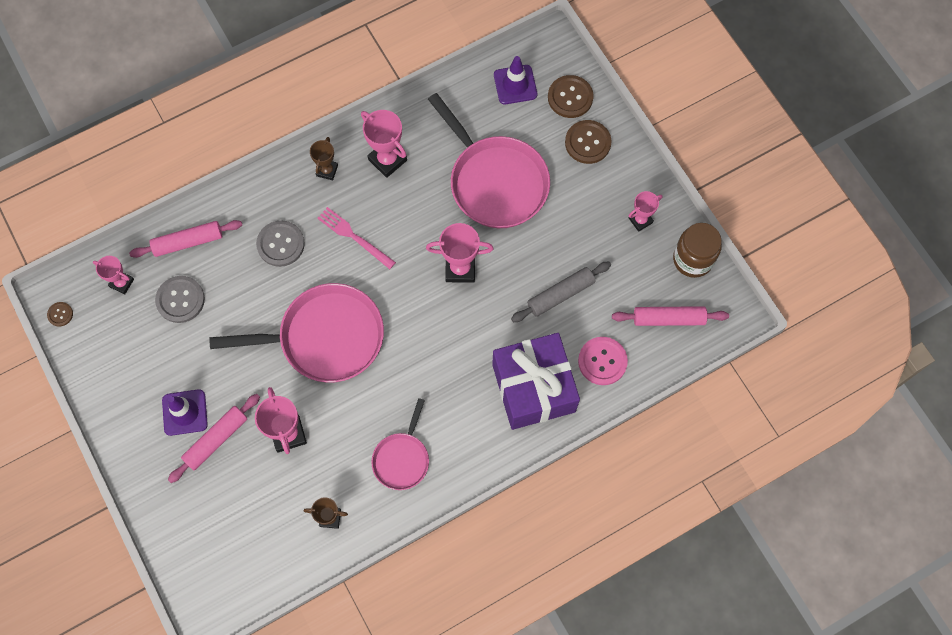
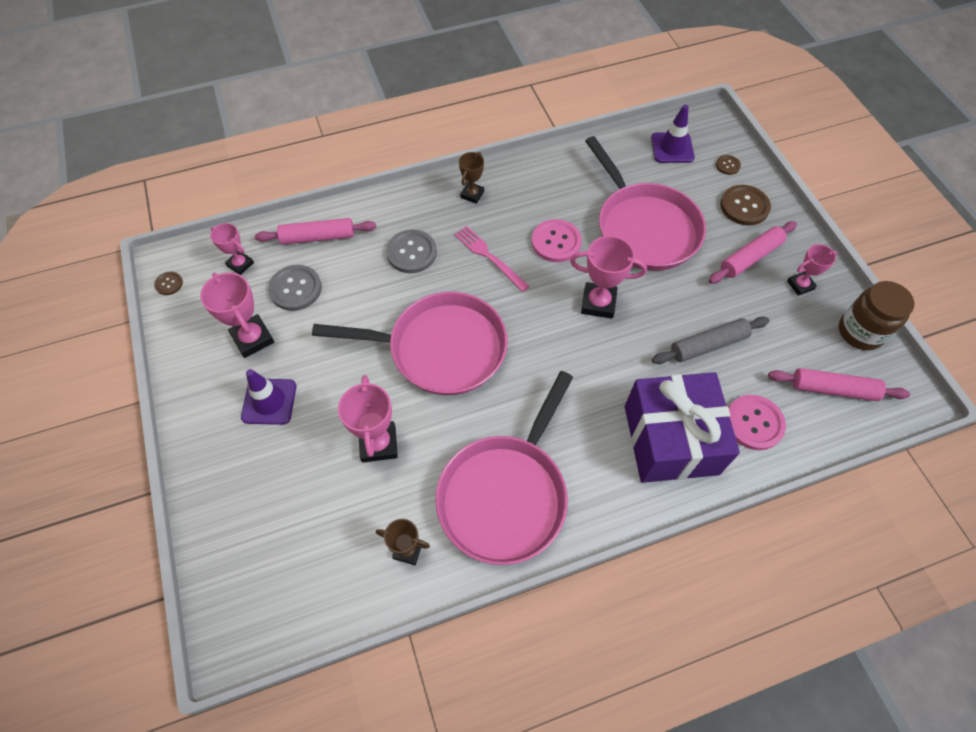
camera: 10 degrees right, 10 degrees down
pink rolling pin [168,394,260,483] -> pink rolling pin moved to [709,221,797,284]
pink trophy [361,110,407,178] -> pink trophy moved to [200,273,274,358]
pink pan [371,398,429,490] -> pink pan [435,371,573,565], size x1.86
brown button [548,75,594,118] -> brown button [716,155,741,175], size x0.52
none -> pink button [532,219,582,262]

